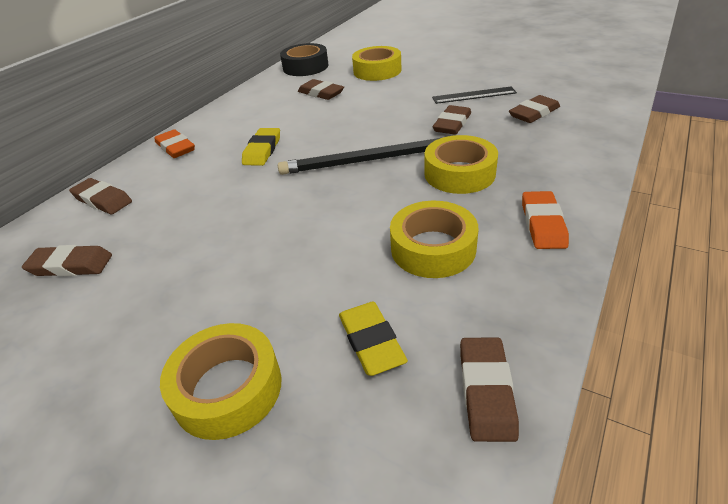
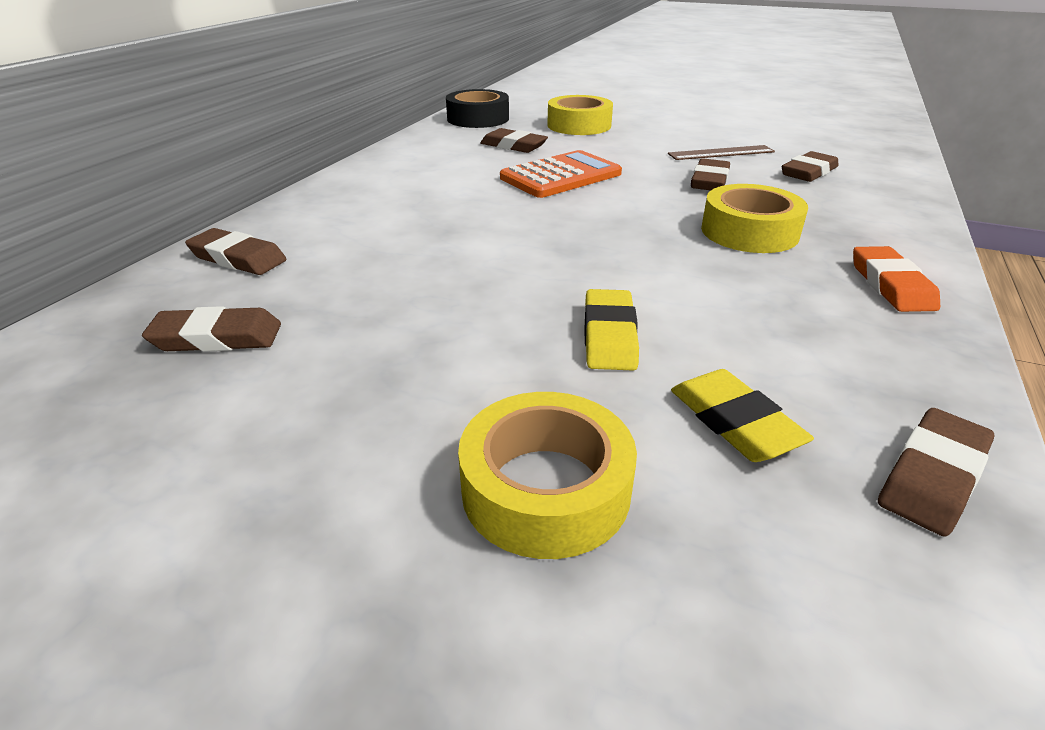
camera: 10 degrees left, 5 degrees down
orange eraser [155,129,195,158] -> none
yellow eraser [242,128,280,166] -> yellow eraser moved to [584,289,639,371]
black pencil [278,138,440,175] -> none
yellow tape [390,201,478,278] -> none
black ruler [432,87,517,104] -> brown ruler [668,145,775,160]
brown eraser [460,337,519,442] -> brown eraser turned 45 degrees clockwise [878,408,995,536]
none -> orange calculator [500,150,622,198]

